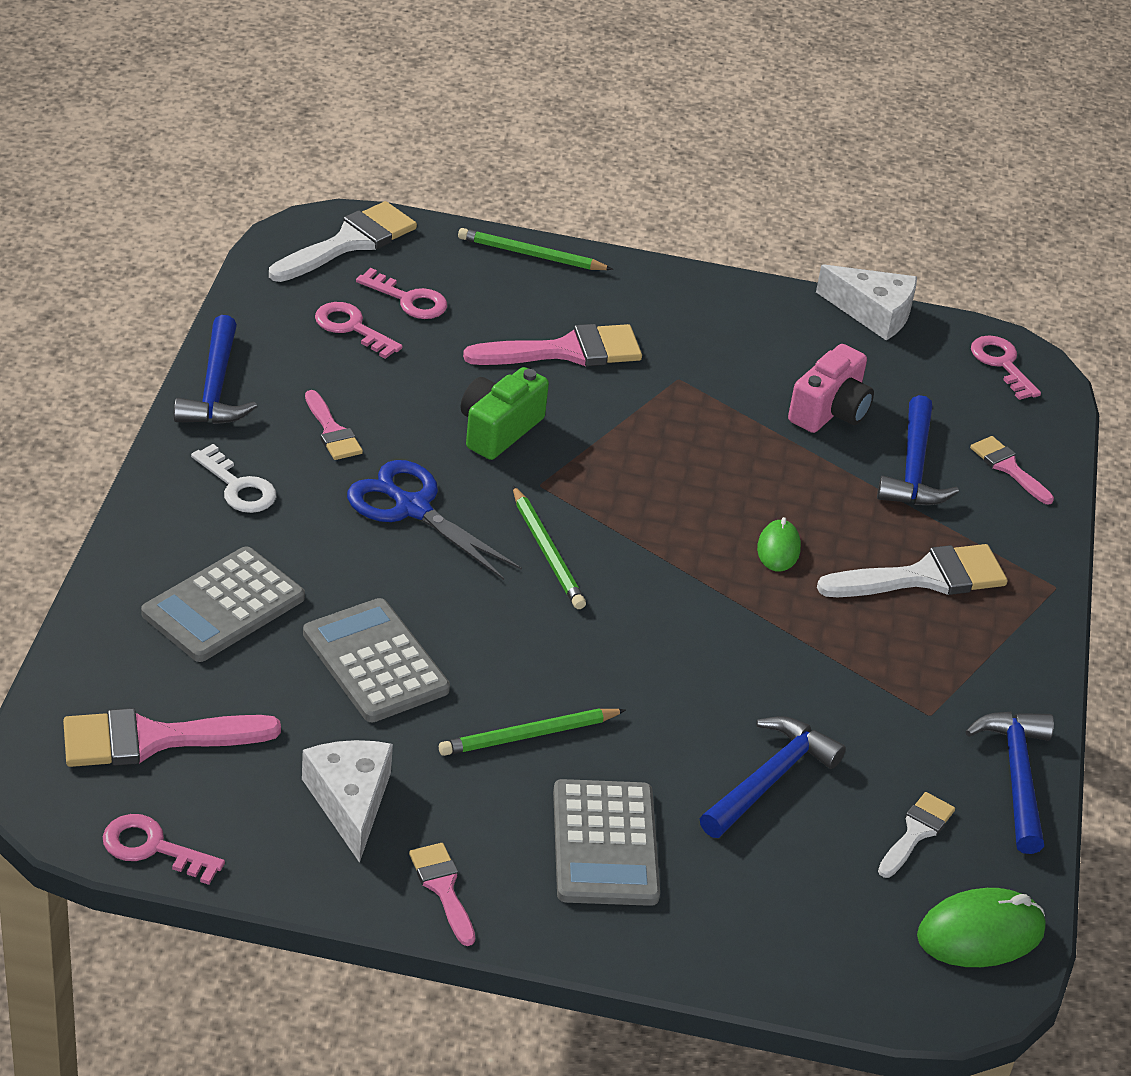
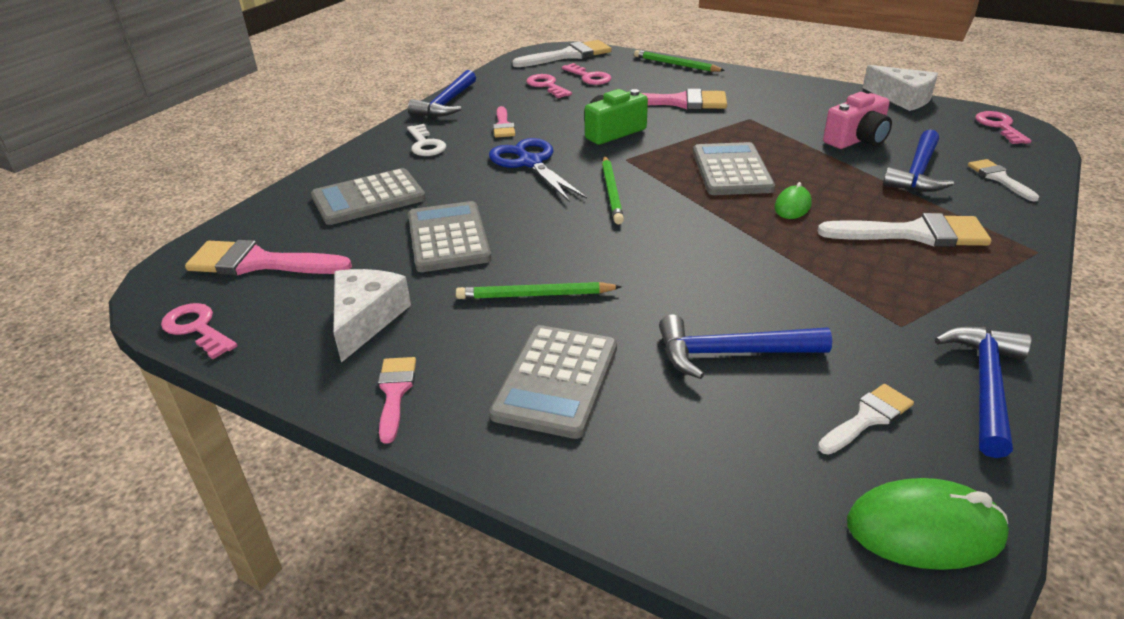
camera: 25 degrees right, 5 degrees down
blue hammer [700,716,846,838] -> blue hammer turned 150 degrees counterclockwise [659,314,832,379]
pink brush [970,436,1054,505] -> white brush [968,159,1039,201]
none -> grey calculator [693,142,775,195]

